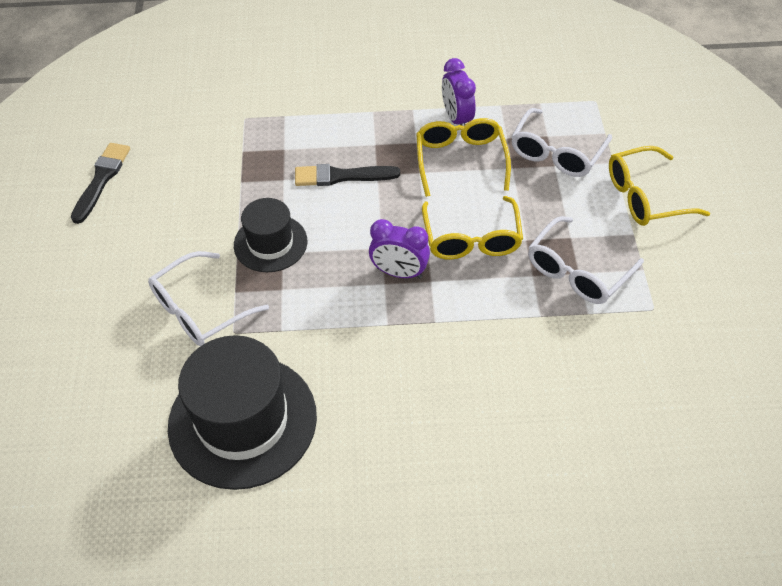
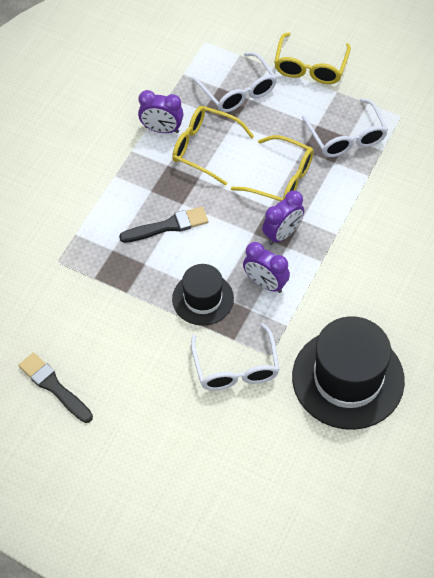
camera: 60 degrees left, 5 degrees up
black brush [295,164,400,186] -> black brush turned 135 degrees counterclockwise [119,207,208,243]
none -> purple clock [243,242,290,293]

